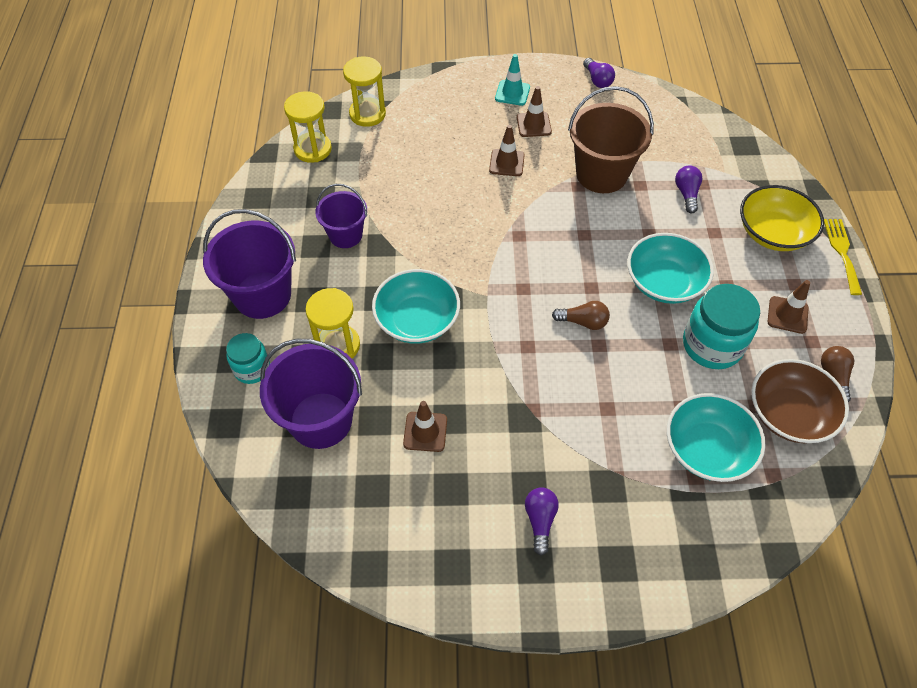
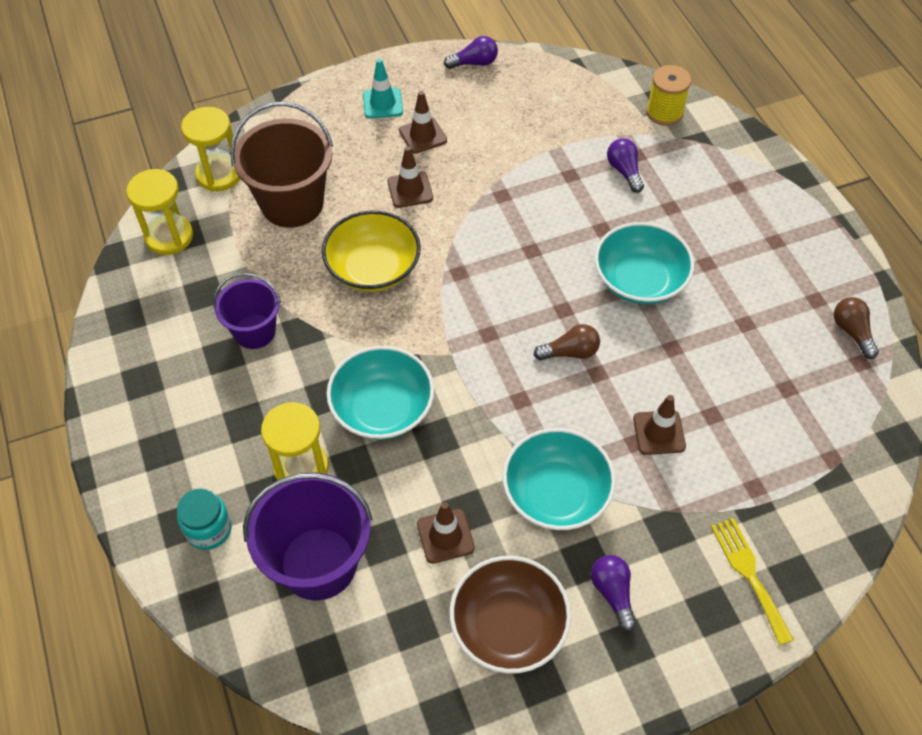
camera: 20 degrees left, 0 degrees up
purple bucket [203,209,296,319] -> none
brown bucket [568,86,654,193] -> brown bucket moved to [230,102,333,228]
purple light bulb [583,58,615,88] -> purple light bulb turned 60 degrees counterclockwise [444,36,498,69]
turquoise bowl [667,393,766,482] -> turquoise bowl moved to [502,428,616,530]
turquoise jar [683,284,760,369] -> none
yellow bowl [740,185,824,251] -> yellow bowl moved to [322,211,421,292]
brown bowl [752,359,849,443] -> brown bowl moved to [450,556,571,674]
brown traffic cone [768,280,810,334] -> brown traffic cone moved to [633,395,686,455]
yellow fork [824,219,862,295] -> yellow fork moved to [711,518,794,646]
none -> yellow spool [646,65,691,126]

